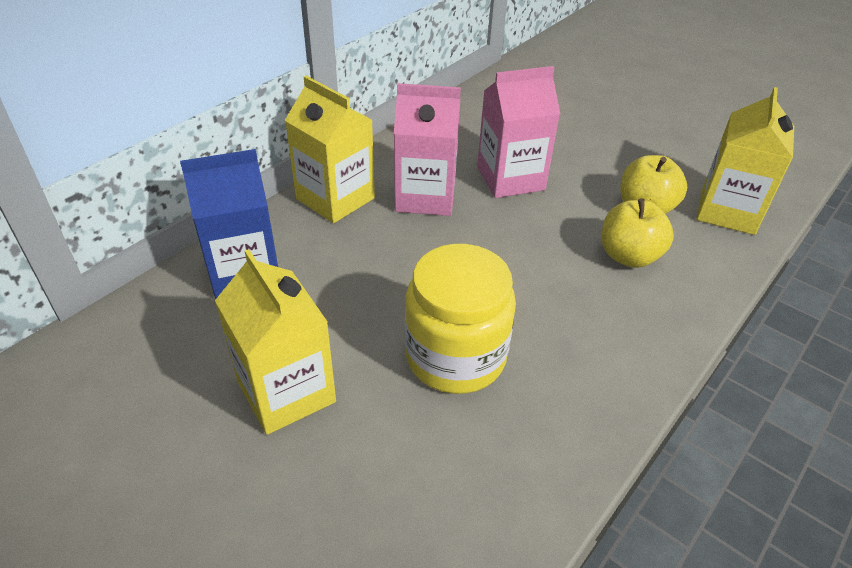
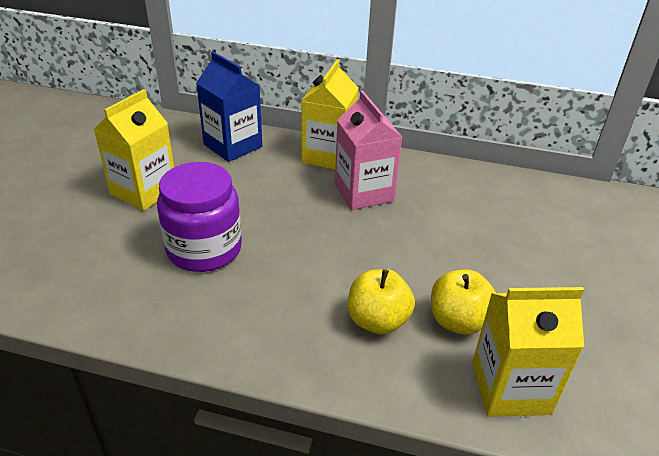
camera: 65 degrees right, 5 degrees down
yellow jar [405,244,516,394] -> purple jar [157,162,242,272]
pink carton [477,66,560,198] -> none

